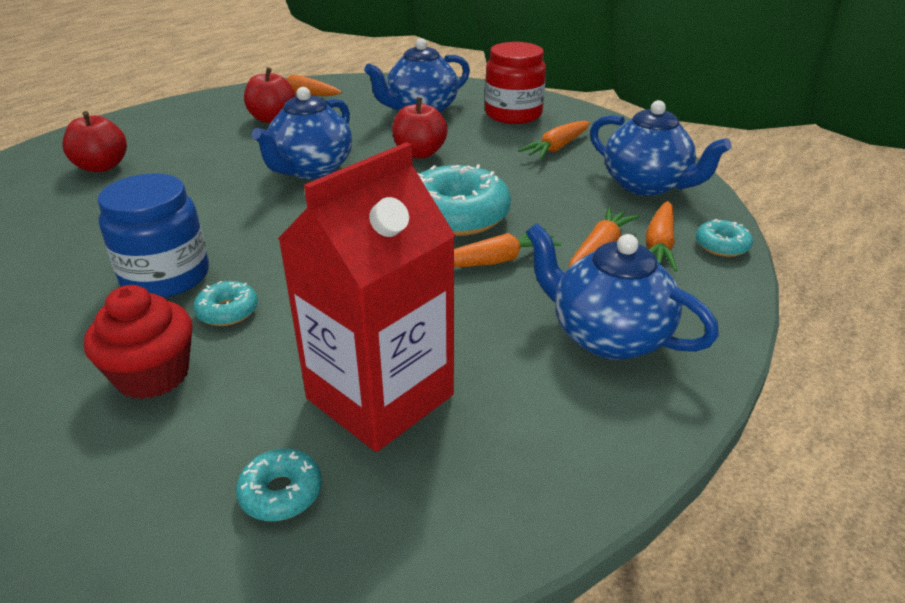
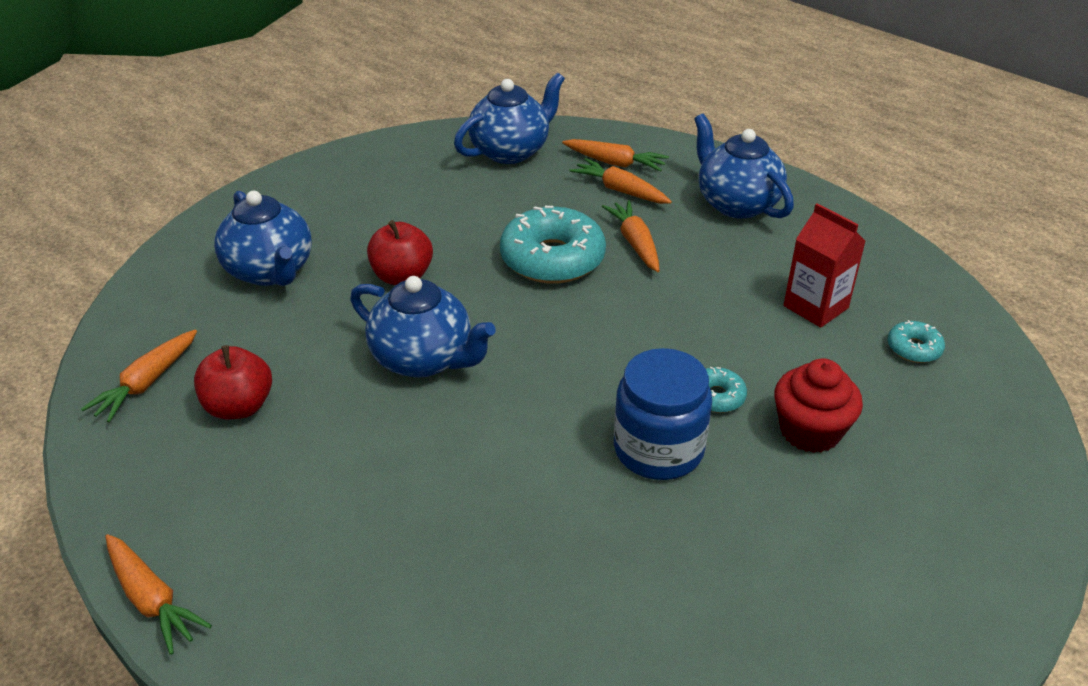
camera: 85 degrees left, 5 degrees up
red apple [62,111,127,172] -> none
red carton [278,142,456,452] -> red carton [784,203,866,328], size x0.60
red jar [485,42,546,124] -> none
orange carrot [518,121,590,159] -> orange carrot moved to [105,534,212,655]
blue teapot [526,223,719,360] -> blue teapot turned 105 degrees clockwise [694,114,794,219]
turquoise donut [696,219,753,257] -> none

